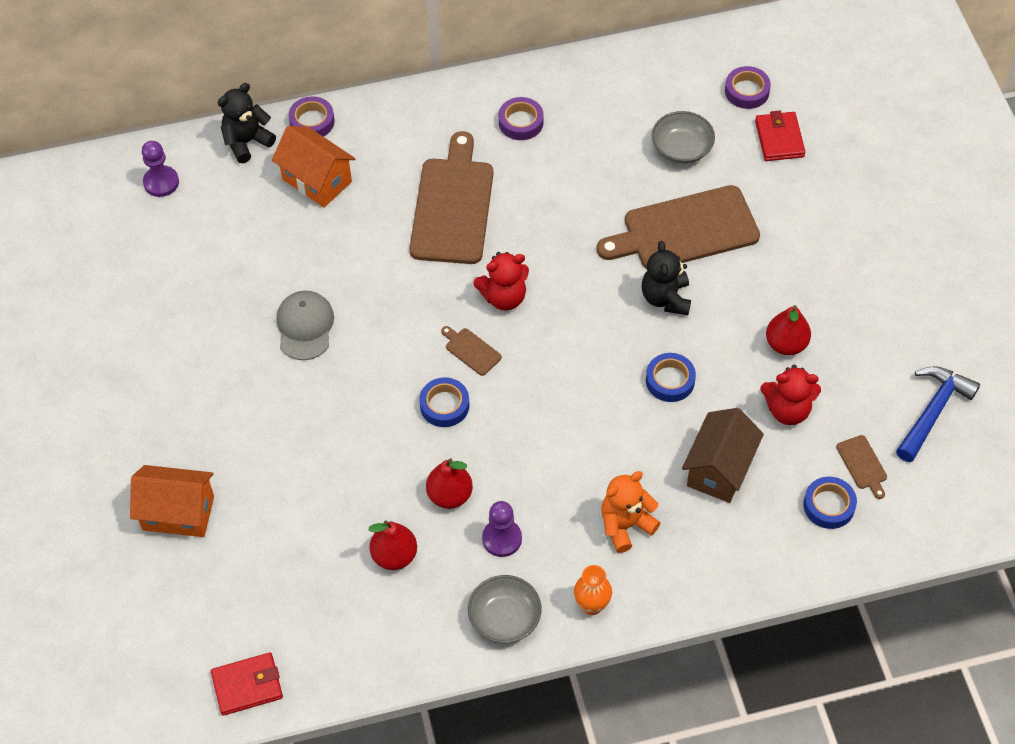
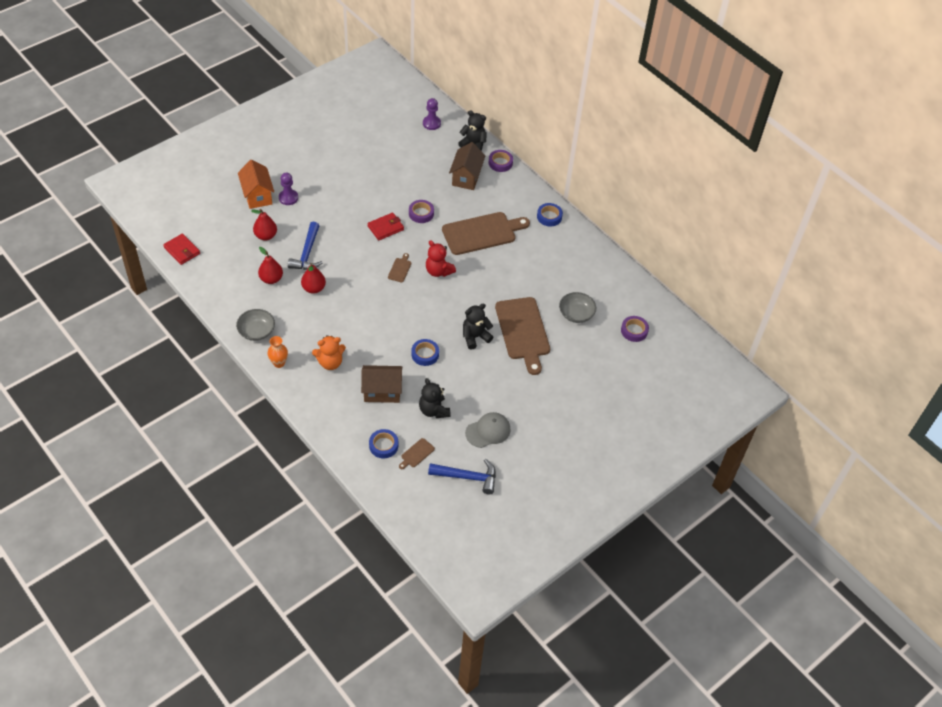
camera: 60 degrees right, 5 degrees down
orange house [272,126,355,208] -> brown house [449,142,486,190]
grey cap [277,291,334,360] -> grey cap moved to [465,412,511,448]
blue tape [419,377,469,427] -> blue tape moved to [537,203,563,226]
purple pawn [482,501,522,557] -> purple pawn moved to [279,173,298,205]
purple tape [499,97,544,140] -> purple tape moved to [409,200,434,223]
brown cutting board [597,185,760,269] -> brown cutting board turned 150 degrees counterclockwise [495,297,550,375]
orange teddy bear [601,471,660,553] -> orange teddy bear turned 135 degrees clockwise [312,335,346,370]
red wallet [755,111,806,161] -> red wallet moved to [367,213,404,241]
red teddy bear [760,365,821,425] -> black teddy bear [419,378,451,418]
red pear [766,305,811,355] -> red pear moved to [251,209,277,241]
none -> blue hammer [288,222,322,270]

